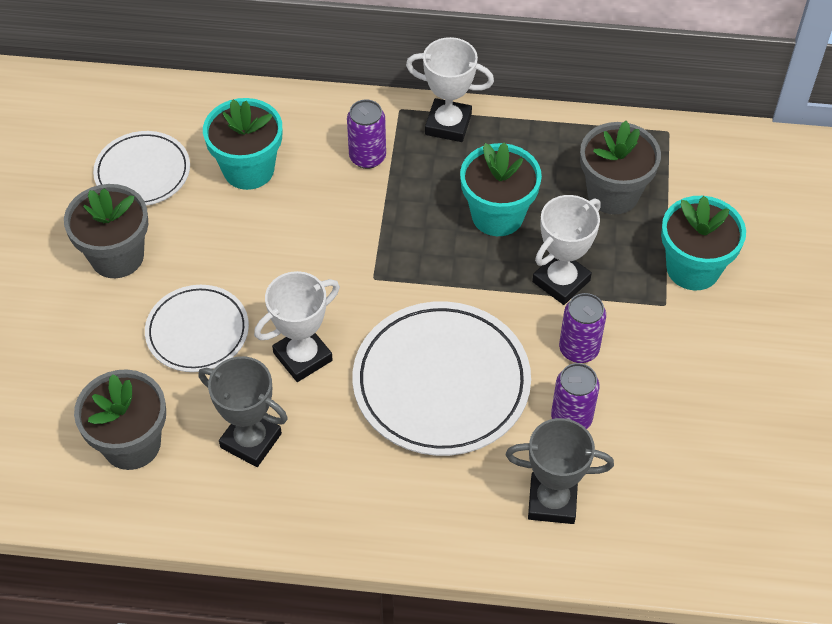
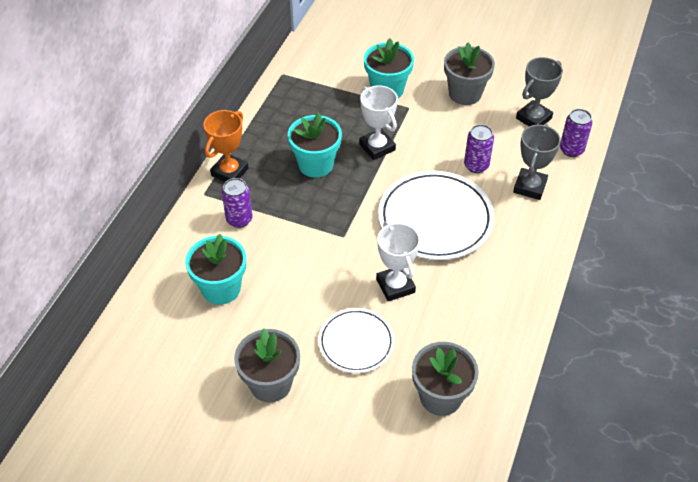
camera: 75 degrees left, 5 degrees down
white plate [93,131,190,206] -> none
grey trophy [199,356,288,467] -> grey trophy moved to [516,57,563,126]
white trophy [406,37,494,142] -> orange trophy [203,110,248,182]
purple can [559,293,606,363] -> purple can moved to [560,109,593,157]
grey flower pot [580,121,661,214] -> grey flower pot moved to [444,43,495,105]

